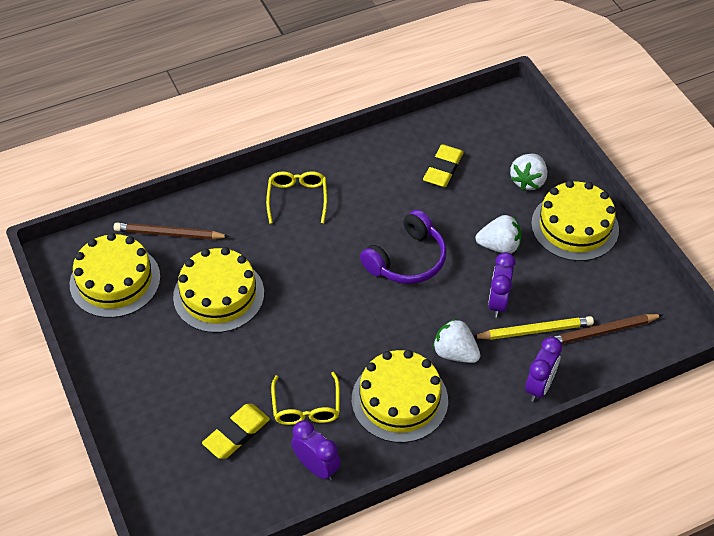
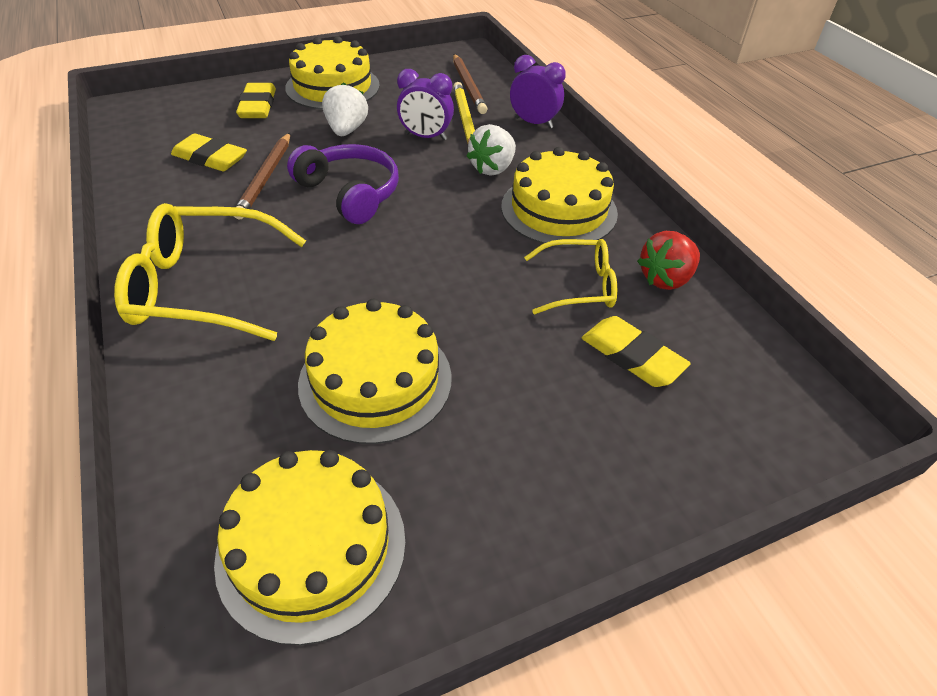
camera: 90 degrees left, 5 degrees down
brown pencil [114,223,230,240] -> brown pencil moved to [234,133,290,219]
yellow glasses [266,171,327,224] -> yellow glasses [114,203,306,341], size x1.71
purple clock [291,420,341,481] -> red strawberry [637,231,700,290]
white strawberry [510,154,547,191] -> yellow eraser [236,83,276,118]

